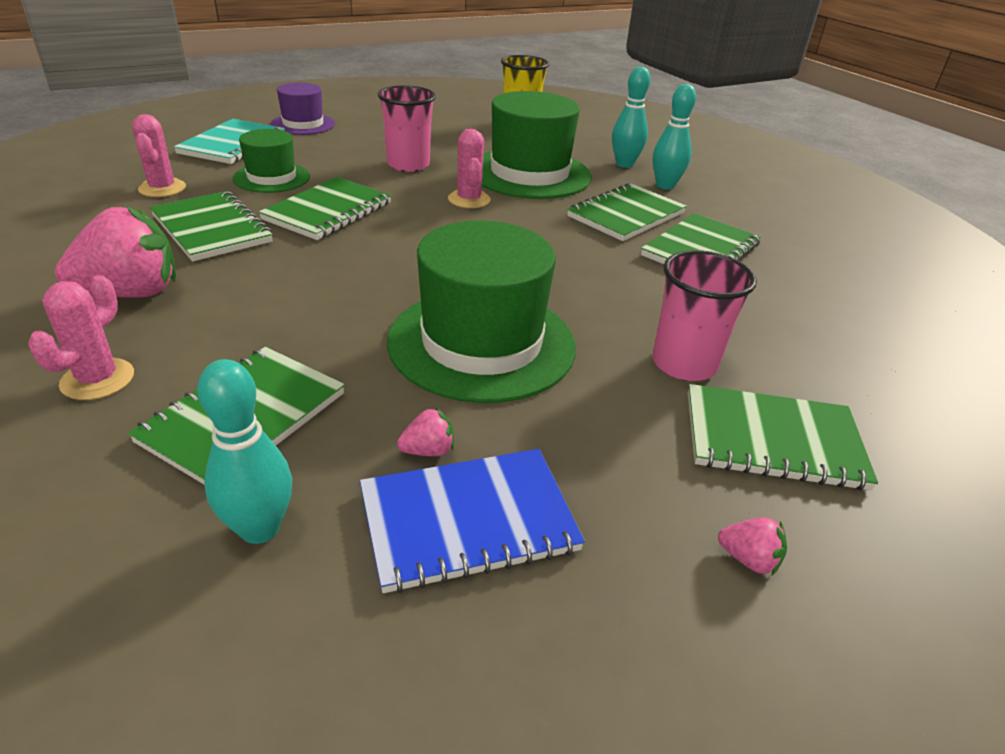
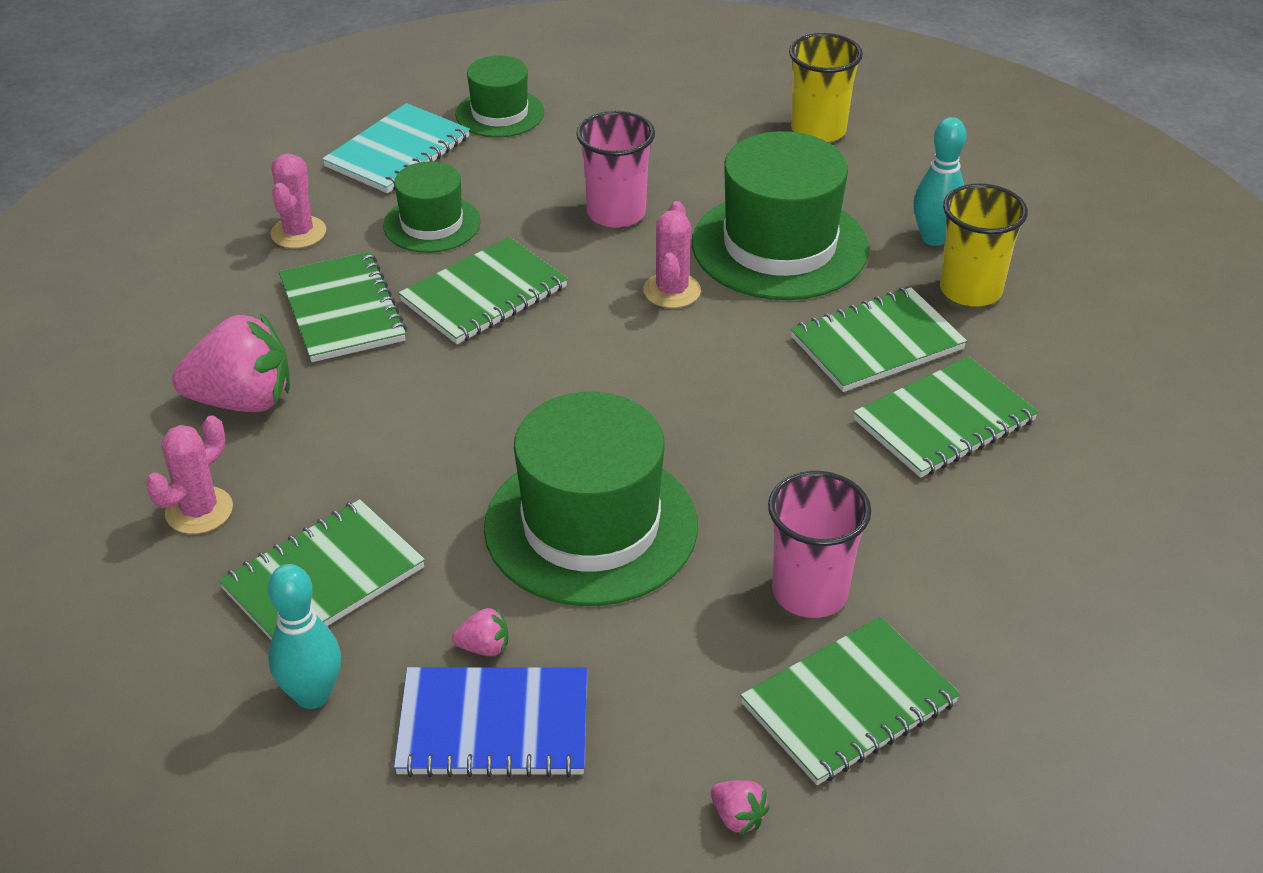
camera: 20 degrees right, 5 degrees up
purple hat [271,83,335,135] -> green hat [455,55,544,138]
turquoise bowling pin [653,84,696,190] -> yellow cup [940,184,1028,307]
green notebook [688,384,878,491] -> green notebook turned 60 degrees counterclockwise [741,617,960,785]

